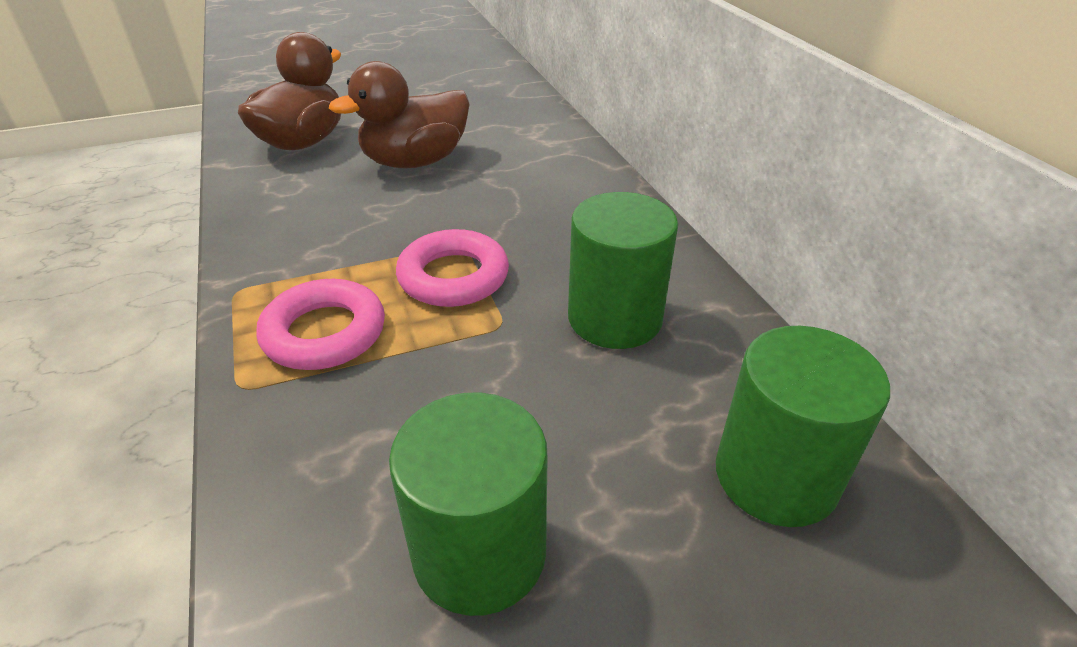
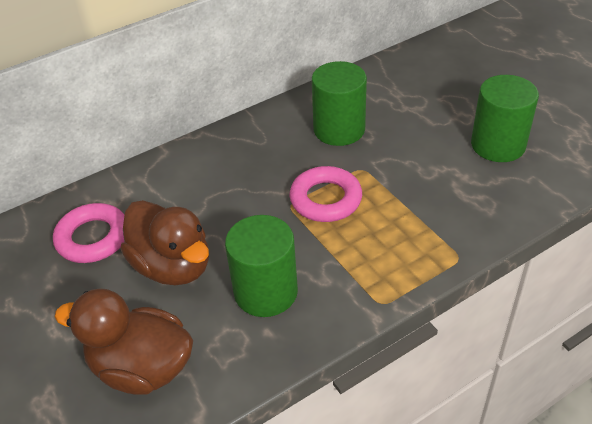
camera: 100 degrees left, 5 degrees up
pink ring [256,279,385,370] -> pink ring moved to [53,203,124,263]
green cylinder [716,326,890,527] -> green cylinder moved to [225,215,298,317]

